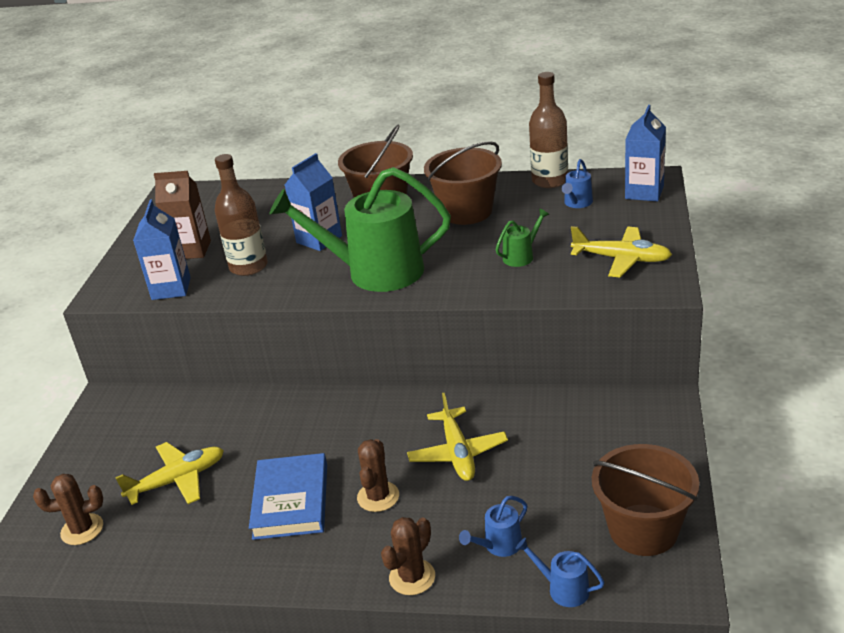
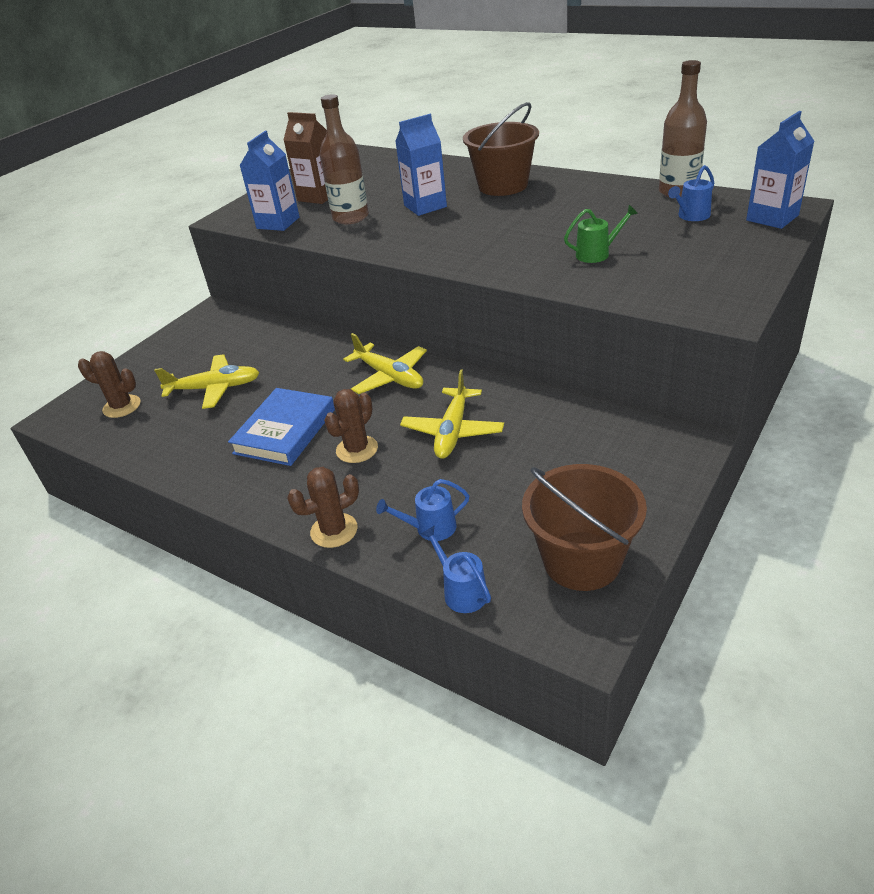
camera: 25 degrees right, 5 degrees up
green watering can [269,167,451,292] -> none
brown bucket [424,141,502,225] -> none
yellow plane [571,226,672,278] -> yellow plane moved to [343,333,427,394]

